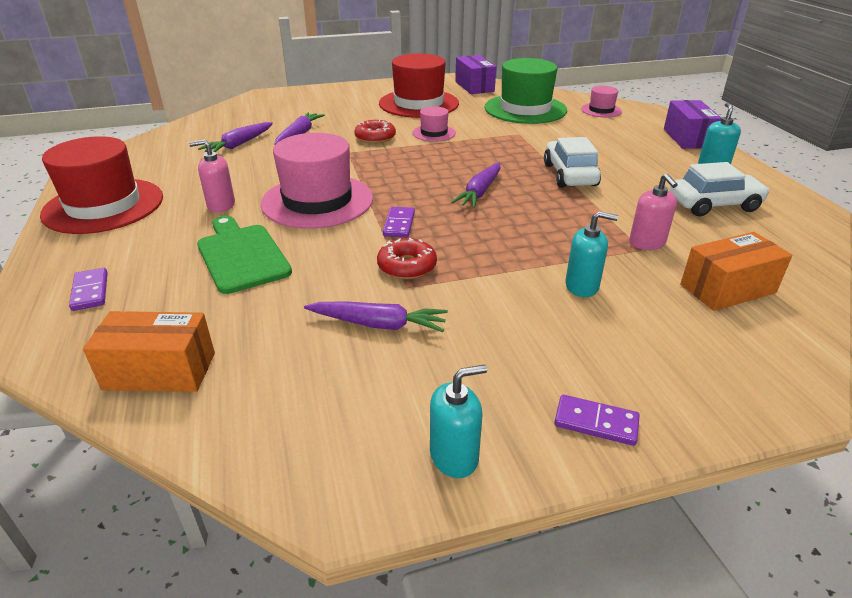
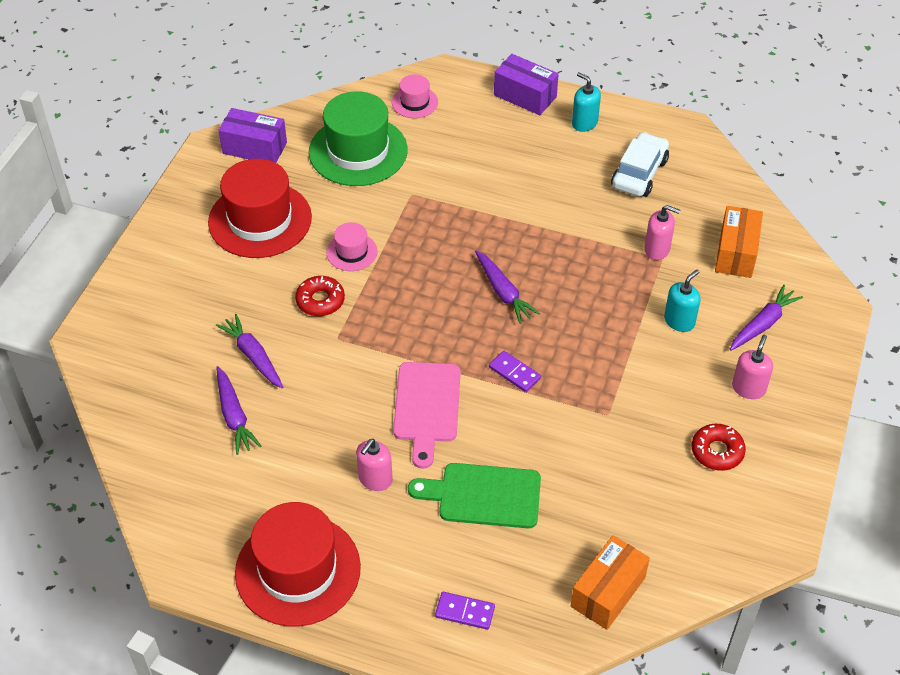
camera: 55 degrees left, 15 degrees up
pink hat [261,133,373,229] -> pink cutting board [393,362,461,469]
purple carrot [304,302,448,332] -> purple carrot moved to [730,285,803,351]
red donut [377,238,437,279] -> red donut moved to [691,424,746,471]
turquoise soap dispenser [430,365,487,478] -> none
white car [544,137,601,188] -> none
purple domino [554,395,640,446] -> none
none -> pink soap dispenser [732,335,773,399]

